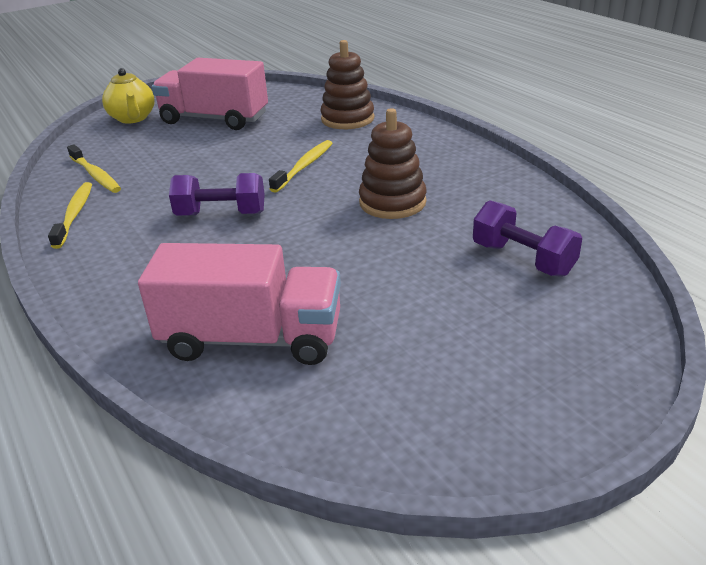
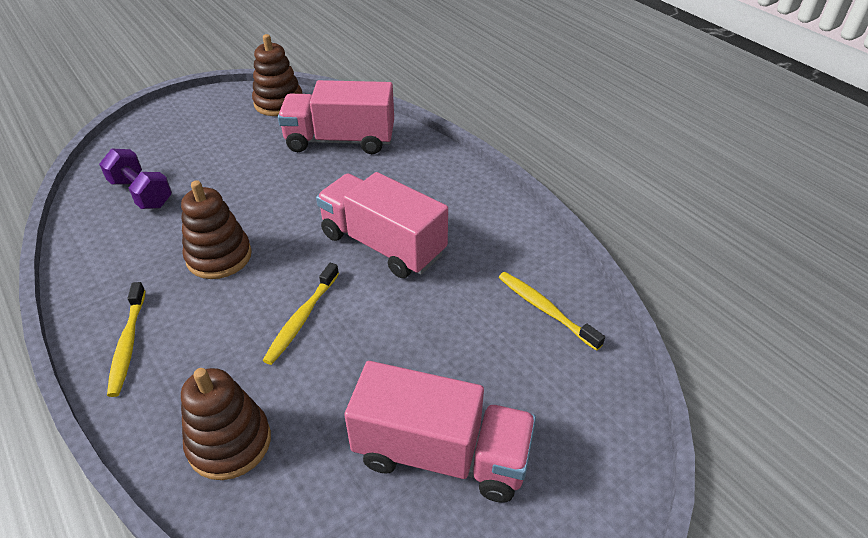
camera: 175 degrees right, 10 degrees up
yellow toothbrush [48,182,92,249] -> yellow toothbrush moved to [107,282,146,397]
yellow teapot [102,68,155,124] -> none
purple dumbbell [169,173,265,216] -> pink truck [316,172,448,278]
none -> brown stacking toy [252,34,302,116]

